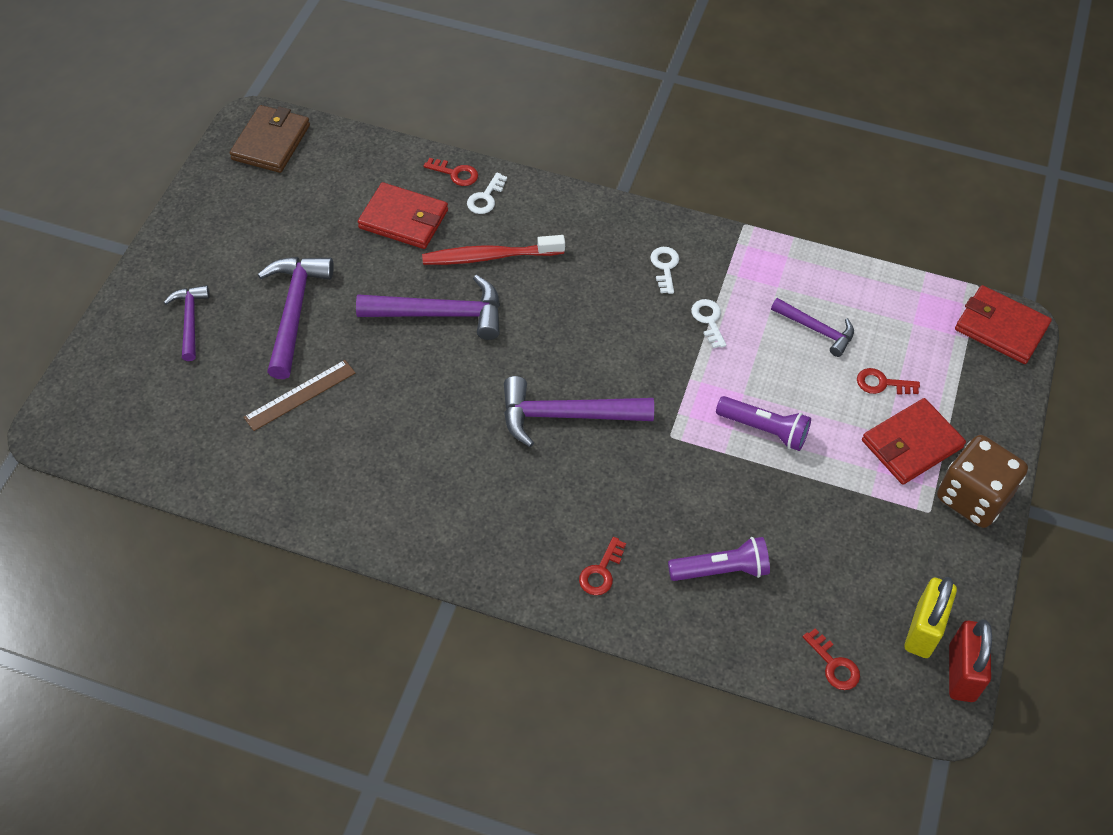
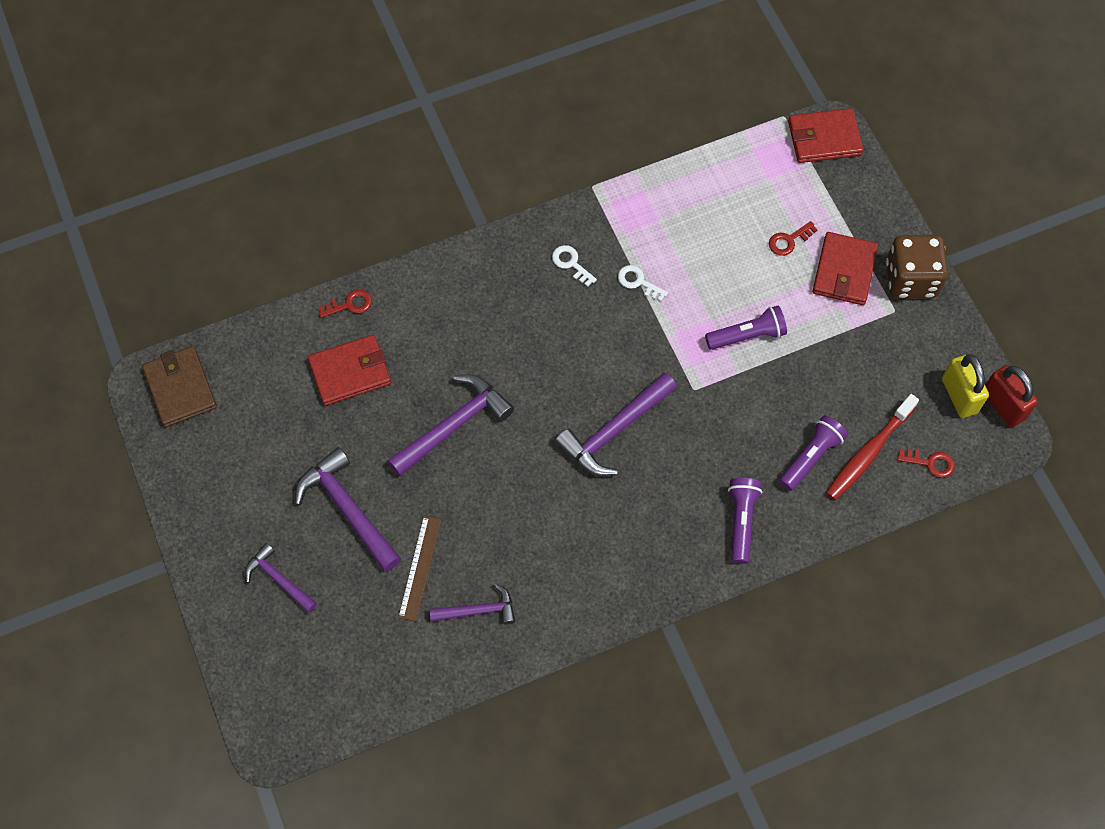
camera: 40 degrees left, 10 degrees up
red toothbrush [422,235,565,265] -> red toothbrush moved to [826,394,919,500]
white key [467,172,507,214] -> none
red key [579,537,626,595] -> purple flashlight [728,478,762,564]
purple hammer [771,298,854,357] -> purple hammer moved to [429,583,515,625]

